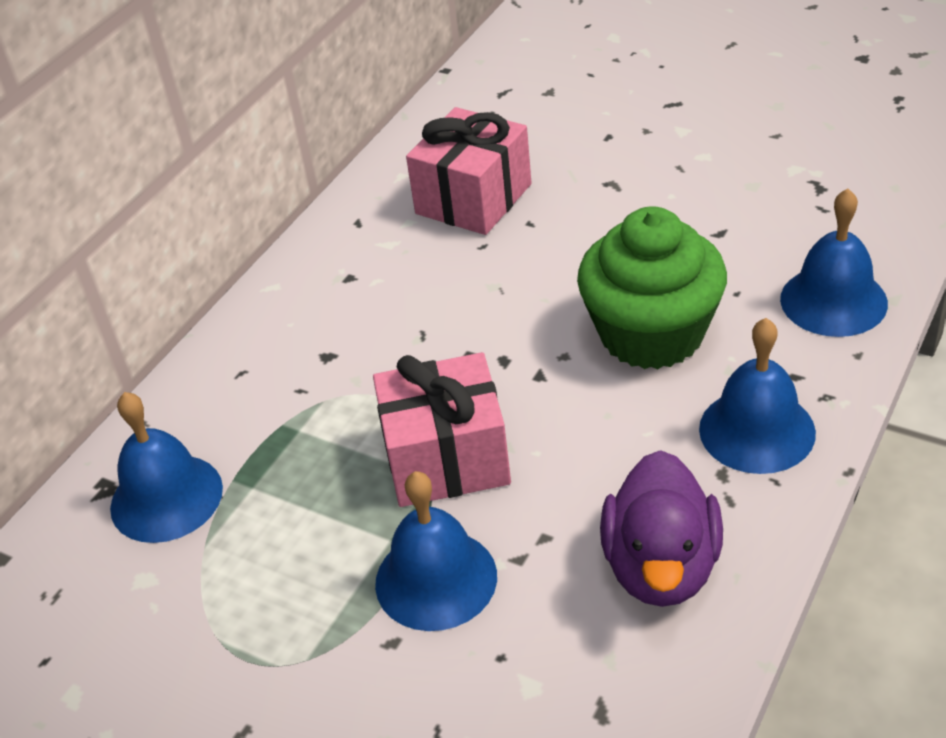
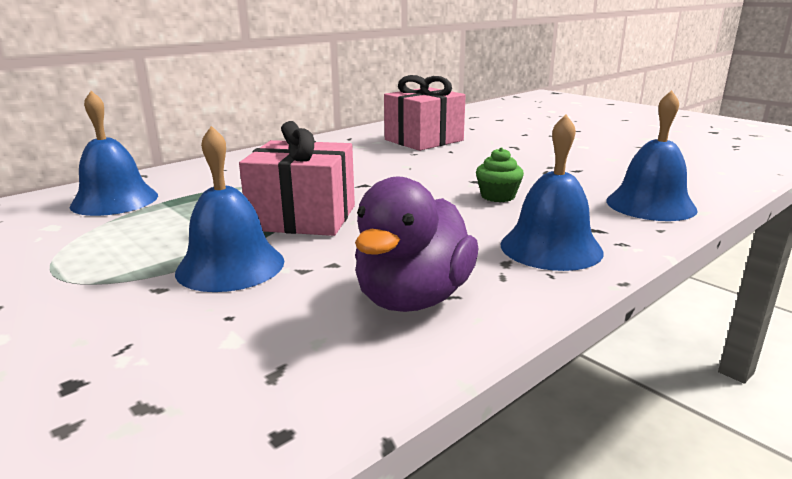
camera: 15 degrees right, 20 degrees down
green cupcake [577,206,727,369] -> green cupcake [476,147,524,202], size x0.42

